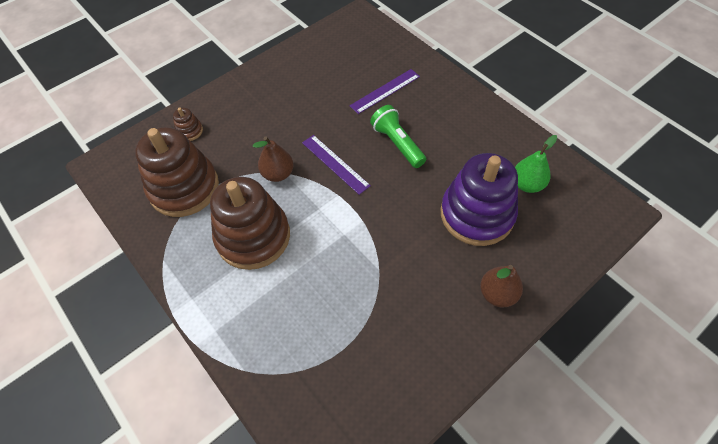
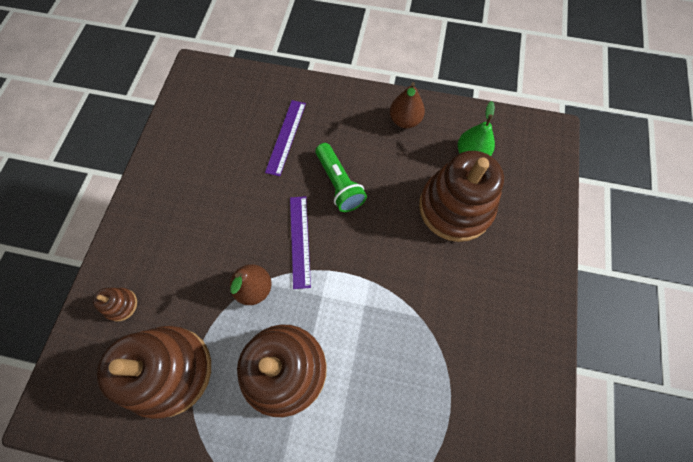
camera: 40 degrees left, 10 degrees up
purple ruler [302,135,371,195] -> purple ruler turned 75 degrees clockwise [290,196,311,289]
green flashlight [370,105,426,168] -> green flashlight turned 135 degrees counterclockwise [315,143,367,212]
purple stacking toy [441,153,518,246] -> brown stacking toy [419,151,504,242]
brown pear [480,265,523,307] -> brown pear moved to [390,82,425,128]

